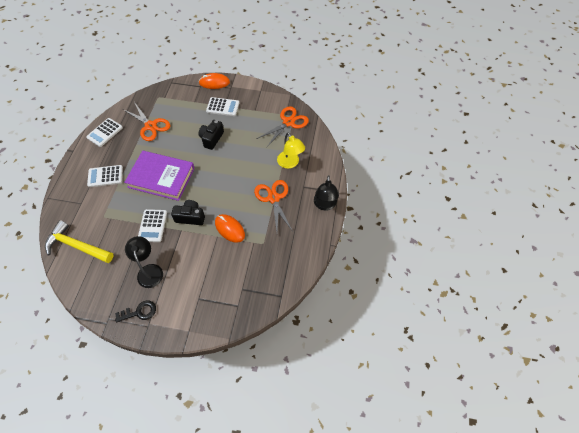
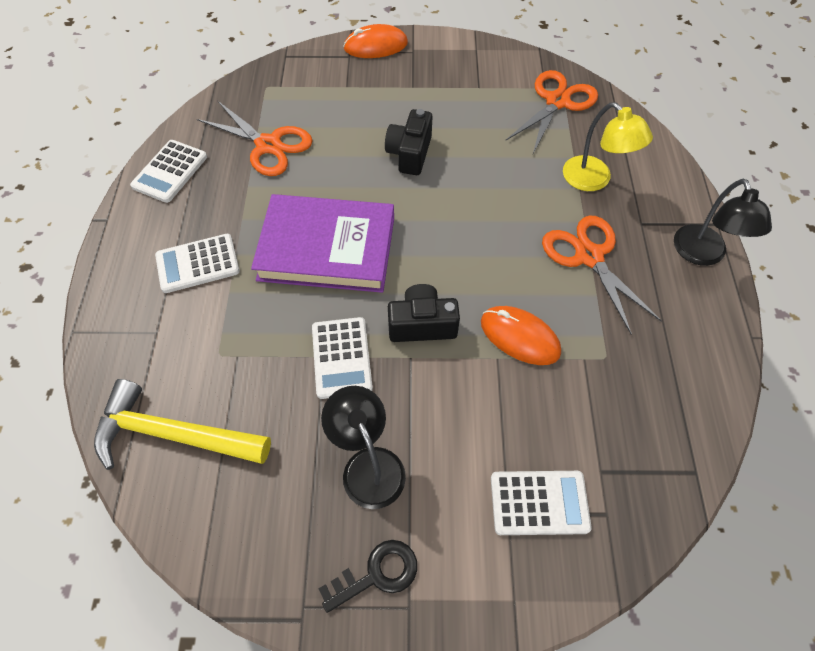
camera: 10 degrees left, 0 degrees up
white calculator [206,97,239,116] -> white calculator moved to [491,471,592,535]

